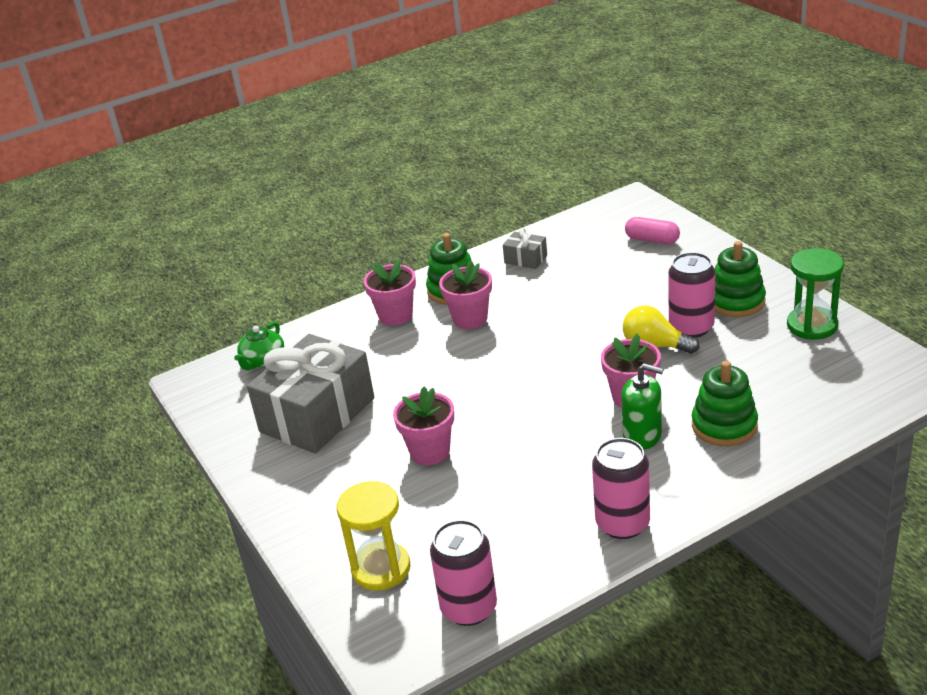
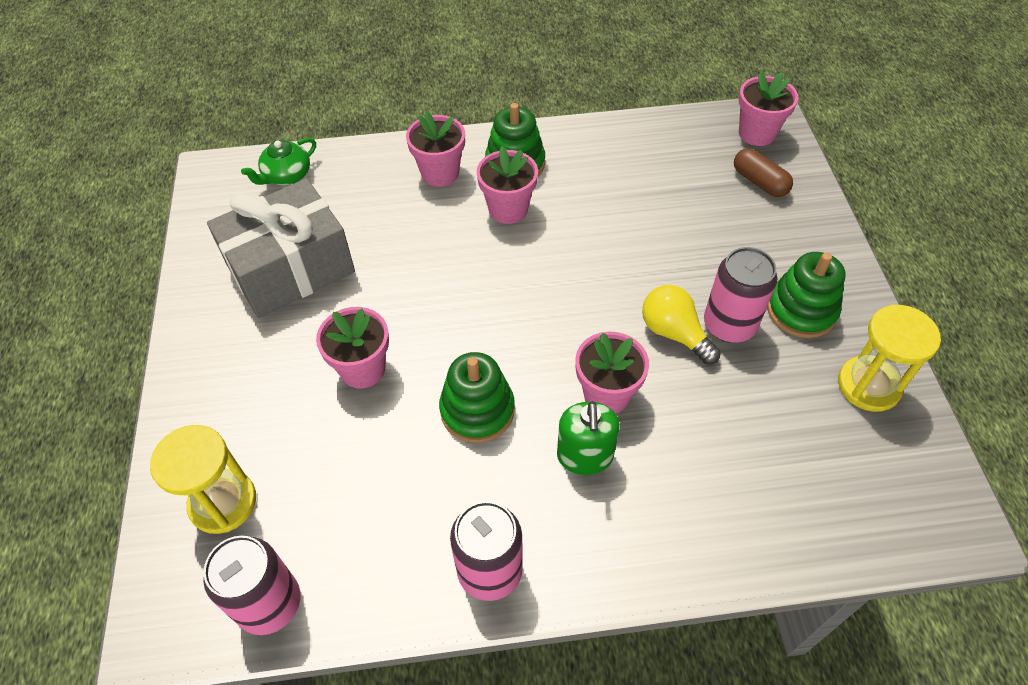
camera: 20 degrees right, 20 degrees up
grey gift [503,228,547,269] -> none
green soap dispenser [621,363,664,450] -> green soap dispenser turned 45 degrees clockwise [557,402,620,475]
pink capsule [625,217,680,244] -> brown capsule [734,148,793,197]
green stacking toy [692,361,758,446] -> green stacking toy moved to [439,352,515,443]
green hourglass [787,248,844,340] -> yellow hourglass [838,305,941,412]
none -> pink flower pot [739,72,798,146]

